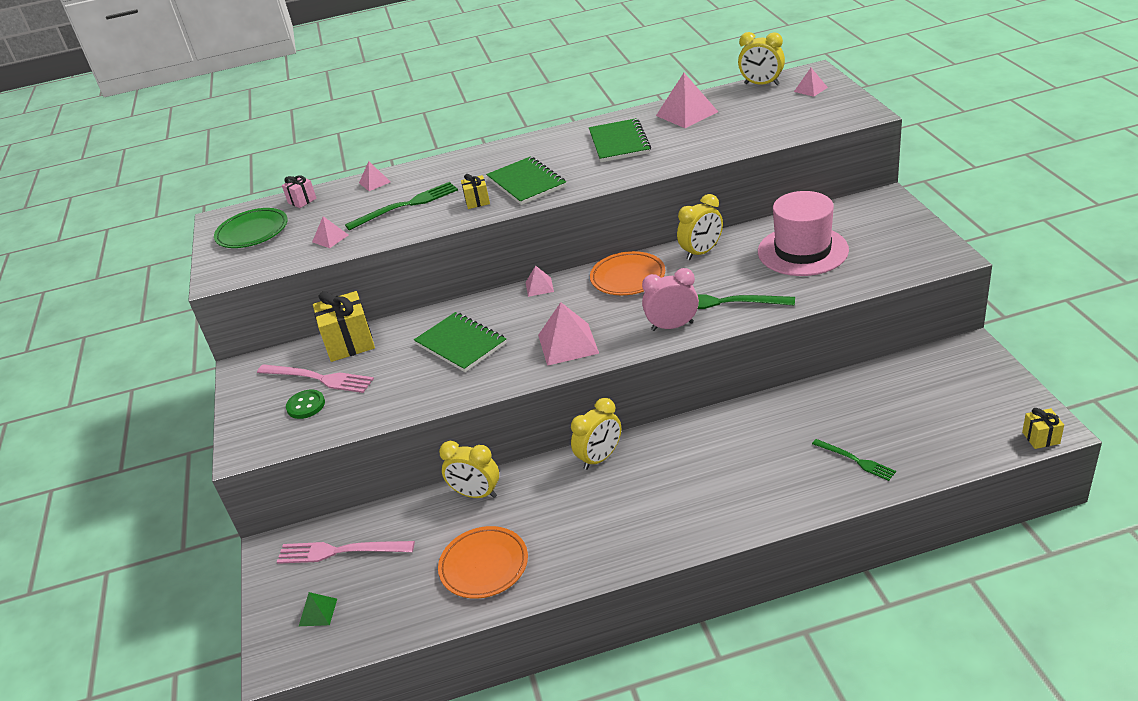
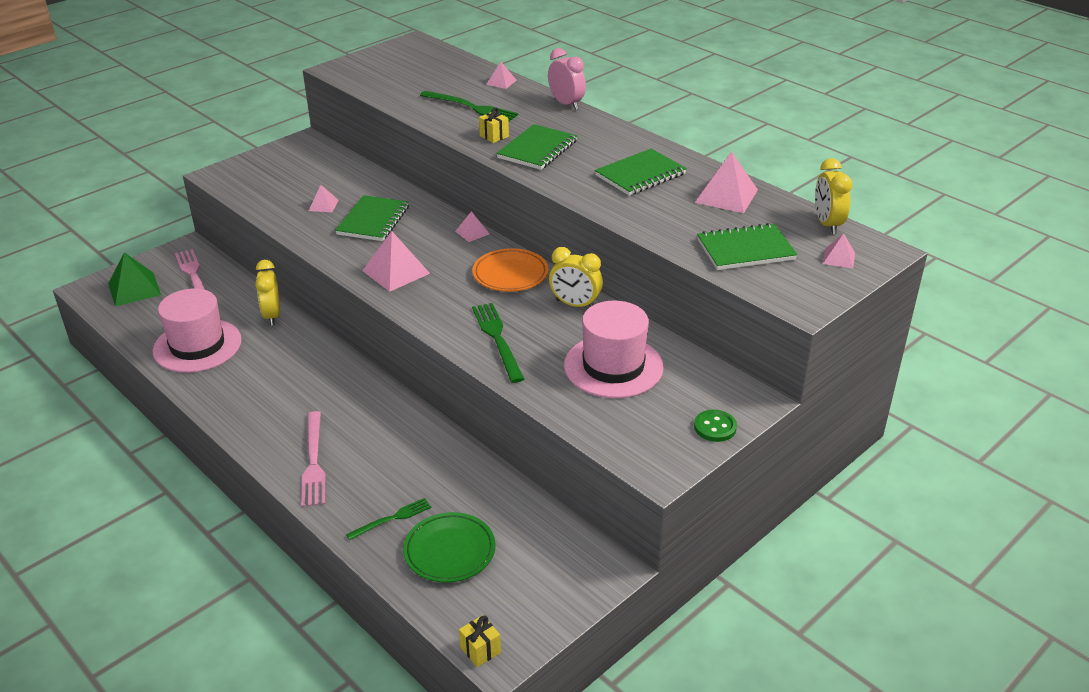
camera: 55 degrees right, 0 degrees up
green plate [214,208,288,248] -> green plate moved to [403,512,496,583]
pink fork [257,364,374,393] -> pink fork moved to [301,411,326,507]
pink gift [282,175,317,208] -> none
green button [286,390,325,419] -> green button moved to [694,410,737,442]
green pyramid [299,592,337,626] -> green pyramid [108,252,161,307], size x1.85
pink pyramid [312,216,348,248] -> pink pyramid moved to [309,185,339,212]
yellow gift [313,291,375,362] -> none
orange plate [438,526,528,599] -> pink hat [153,288,242,373]
yellow clock [571,398,621,470] -> none
pink clock [642,268,699,331] -> pink clock moved to [548,48,586,110]
green fork [812,439,896,481] -> green fork turned 135 degrees counterclockwise [346,498,431,540]
none -> green notebook [697,223,797,270]

